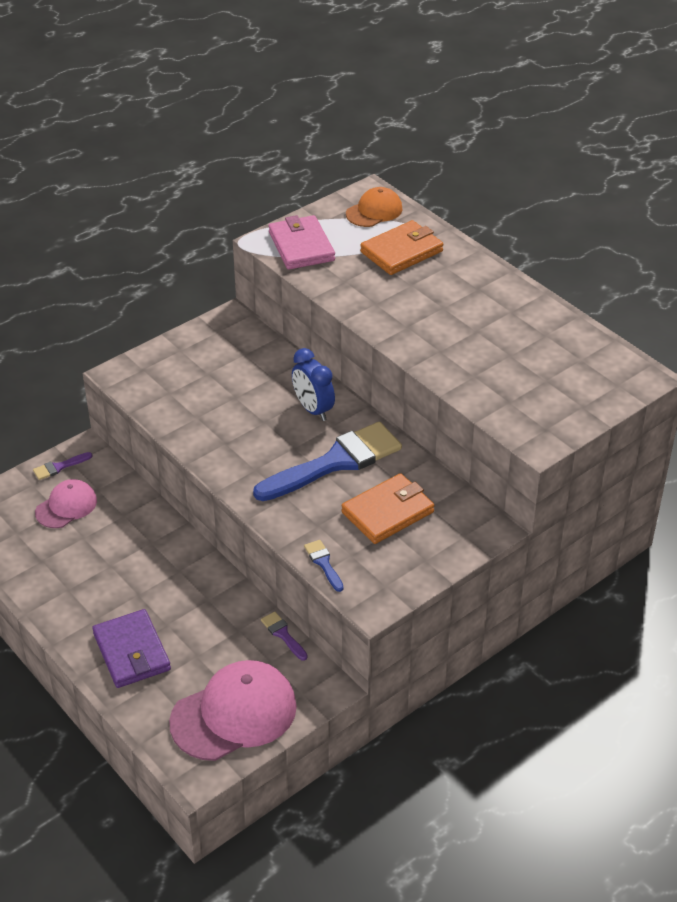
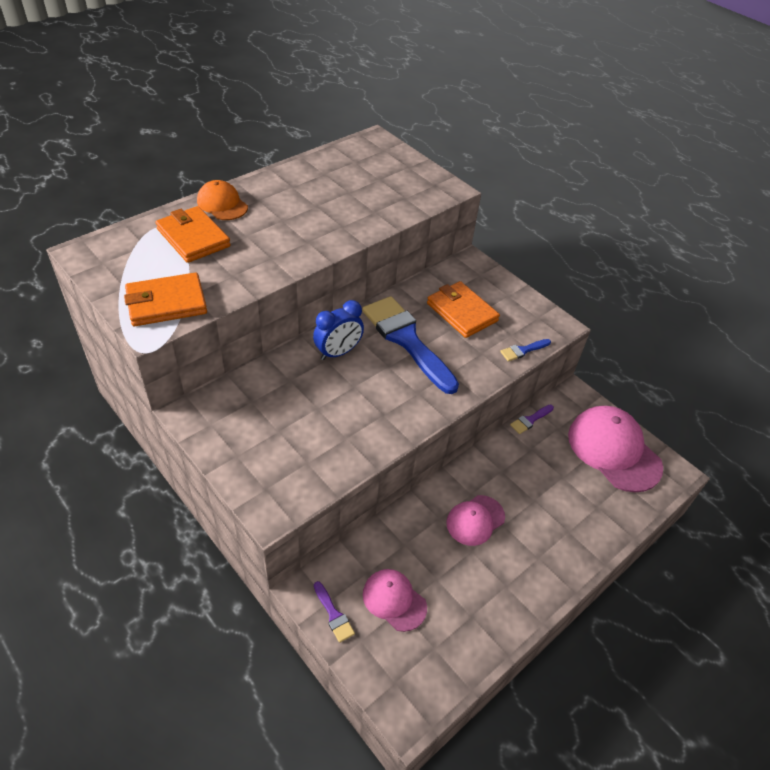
camera: 95 degrees left, 5 degrees up
purple wallet [92,609,171,688] -> none
pink wallet [269,215,335,270] -> orange wallet [124,272,207,326]
orange cap [346,187,403,227] -> orange cap moved to [197,180,248,220]
none -> pink cap [446,495,505,546]

